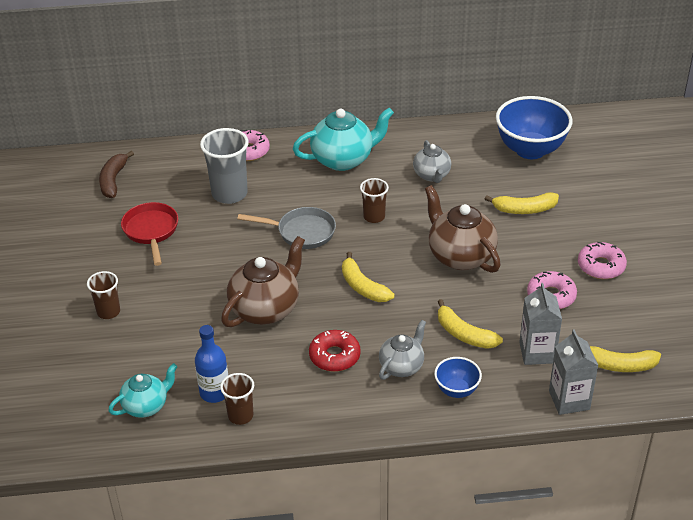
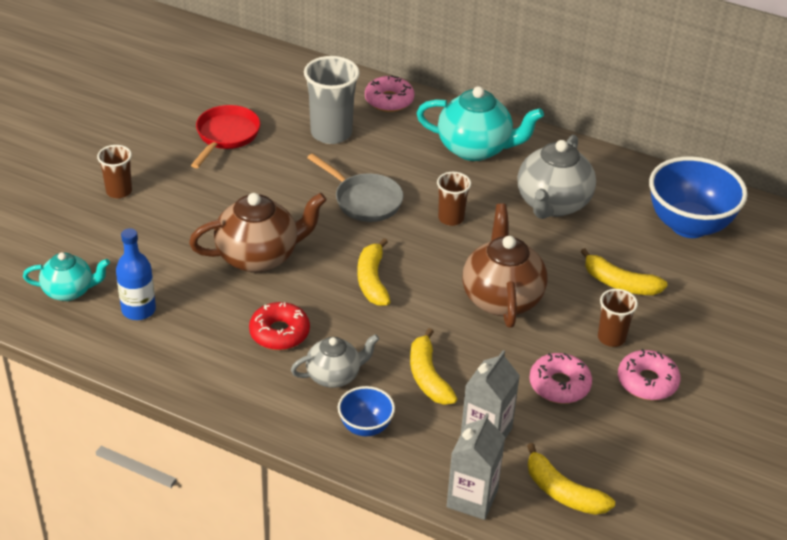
camera: 30 degrees right, 0 degrees up
brown banana [99,151,134,198] -> none
brown cup [220,373,254,425] -> brown cup moved to [598,289,638,347]
grey teapot [413,140,451,183] -> grey teapot [518,135,596,219], size x1.65

